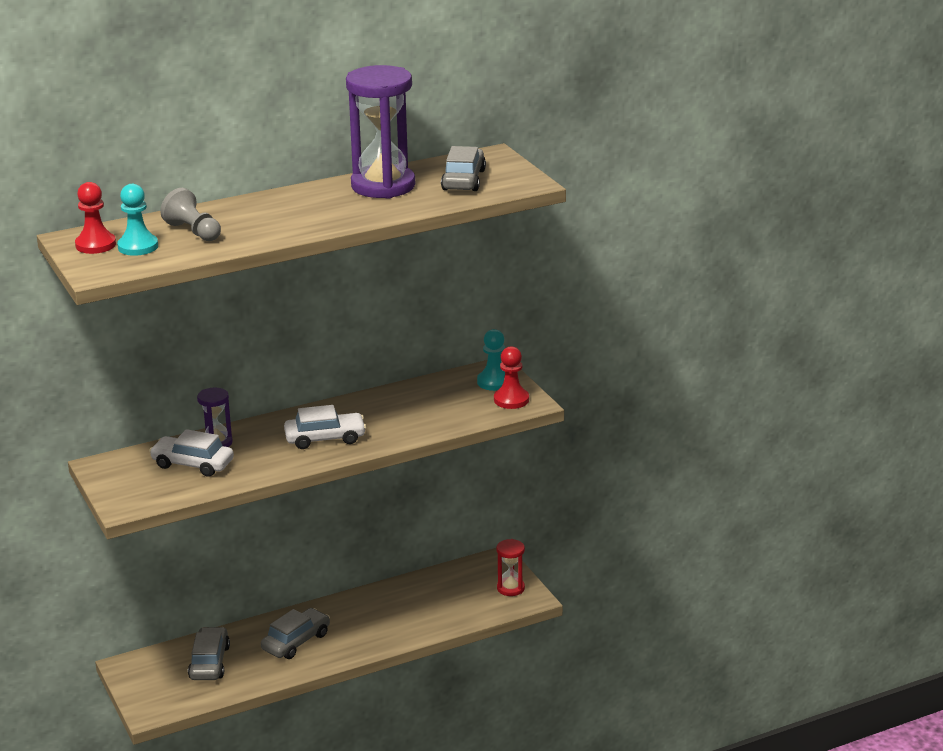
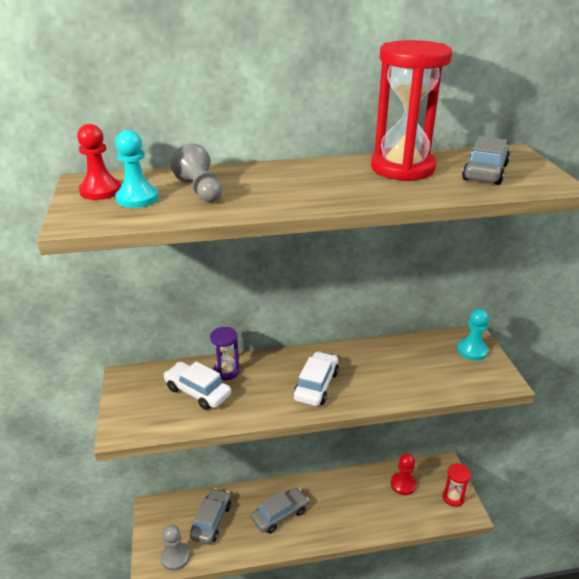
camera: 15 degrees right, 5 degrees up
white car [284,405,366,449] -> white car turned 75 degrees counterclockwise [293,351,339,406]
purple hourglass [346,65,415,199] -> red hourglass [371,40,452,181]
red pawn [494,346,529,409] -> red pawn moved to [391,453,416,495]
none -> grey pawn [161,525,190,571]

